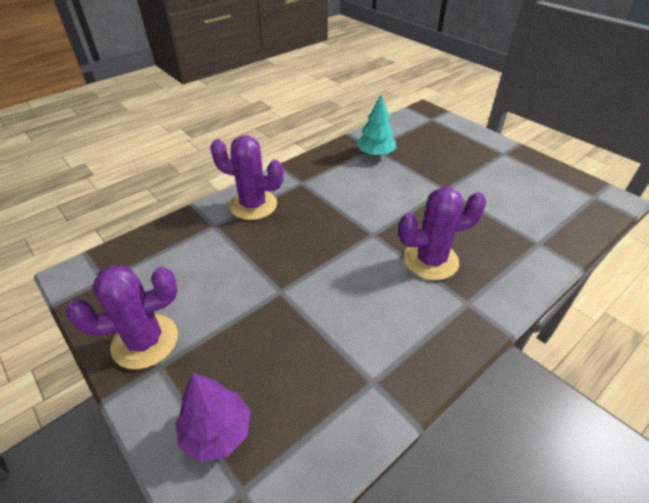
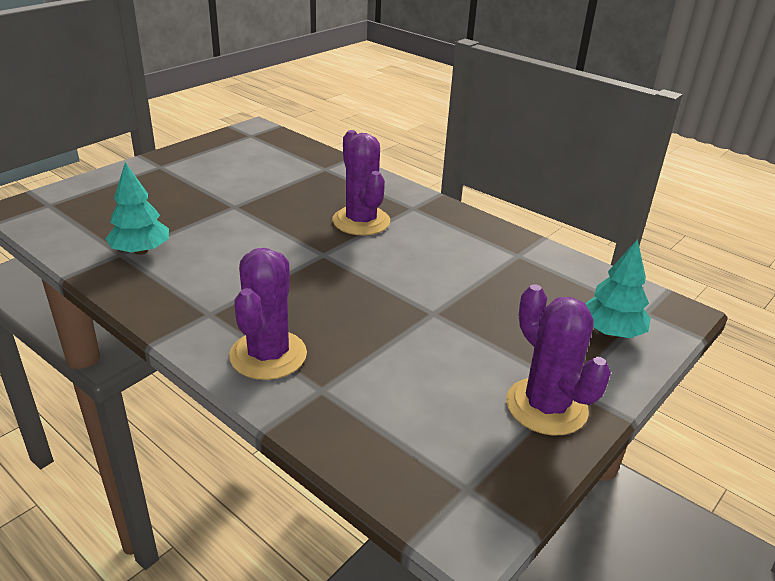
camera: 100 degrees left, 10 degrees down
purple tree [175,373,251,462] -> turquoise tree [585,239,651,338]

